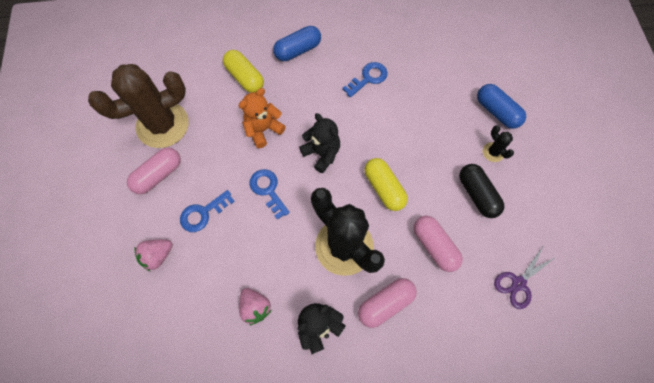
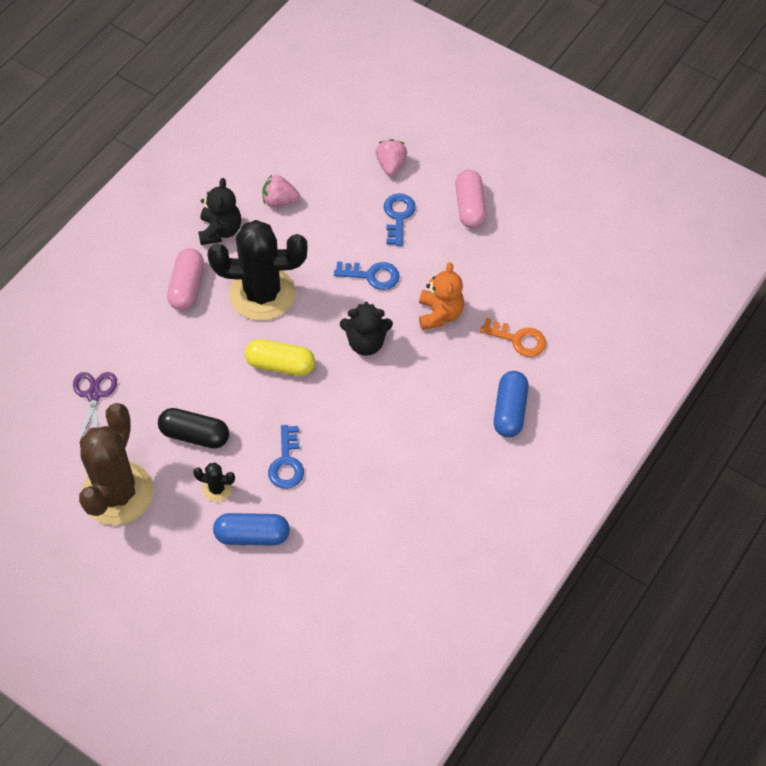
camera: 130 degrees right, 10 degrees down
brown cactus [88,64,189,148] -> brown cactus moved to [79,403,153,525]
yellow capsule [223,50,264,93] -> orange key [480,318,546,357]
blue key [342,62,387,97] -> blue key moved to [268,425,304,489]
pink capsule [414,216,463,272] -> none

